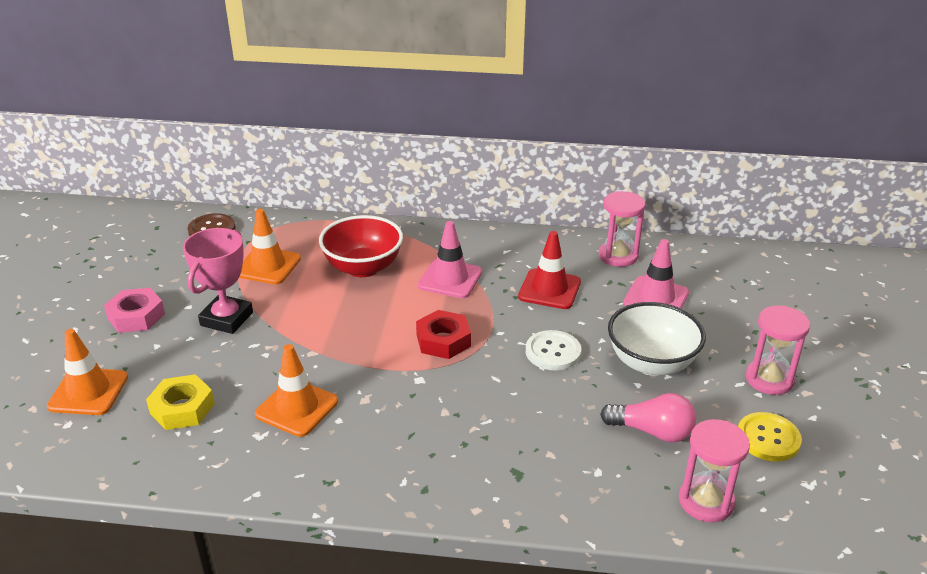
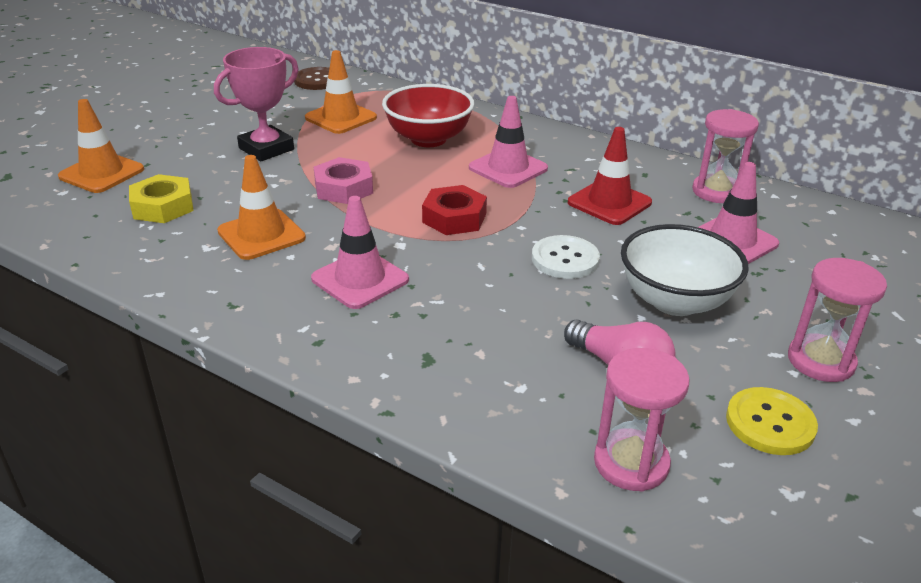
camera: 25 degrees right, 0 degrees up
pink nut [104,288,165,333] -> pink nut moved to [314,157,373,204]
none -> pink traffic cone [311,196,409,309]

